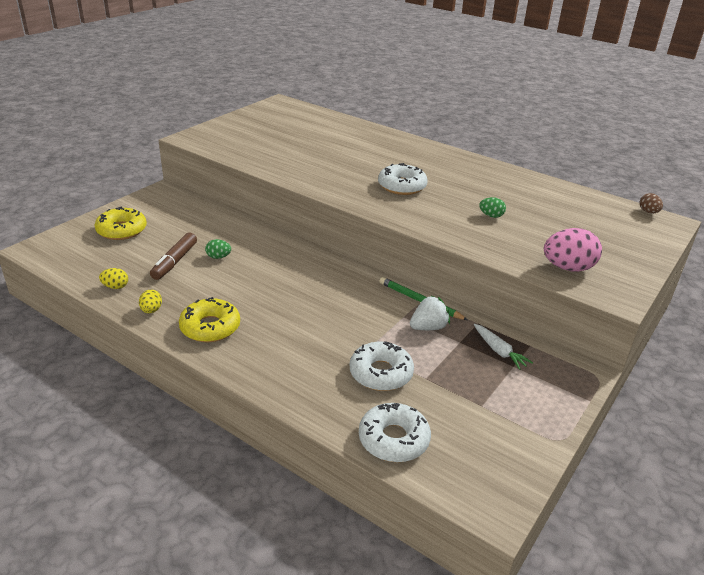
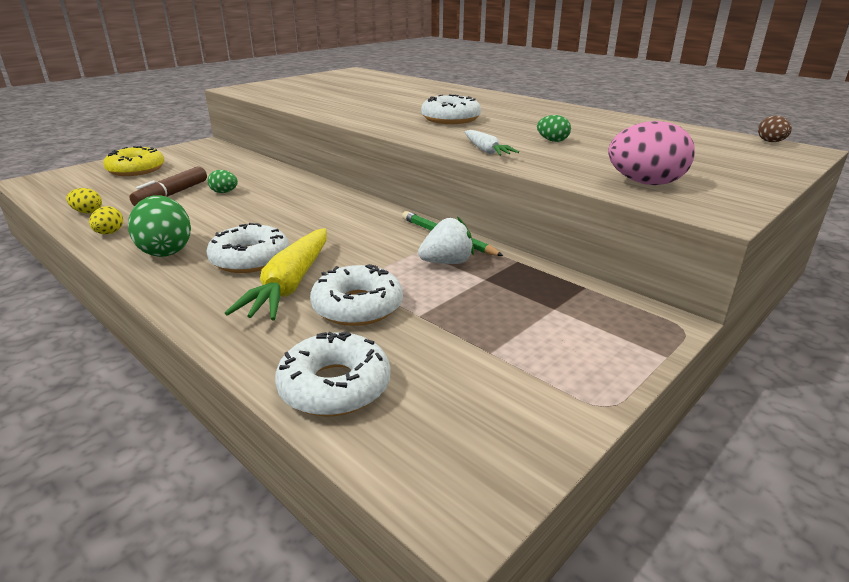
camera: 10 degrees right, 5 degrees down
yellow donut [179,297,240,342] -> green egg [128,195,191,257]
white carrot [474,324,533,370] -> white carrot moved to [465,130,519,156]
none -> white donut [206,223,289,273]
none -> yellow carrot [225,228,327,321]

